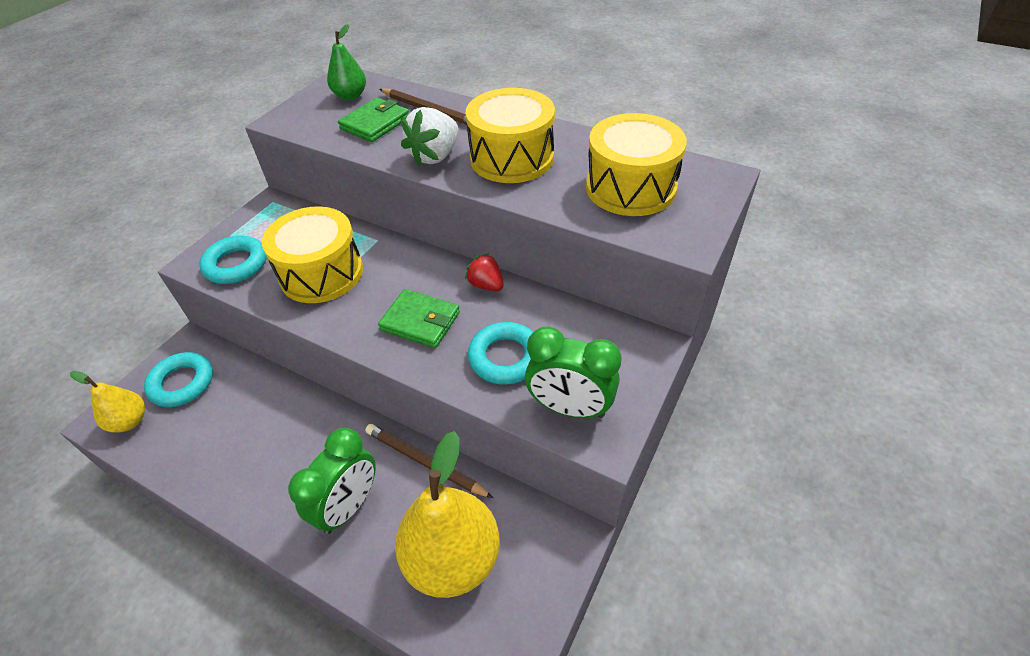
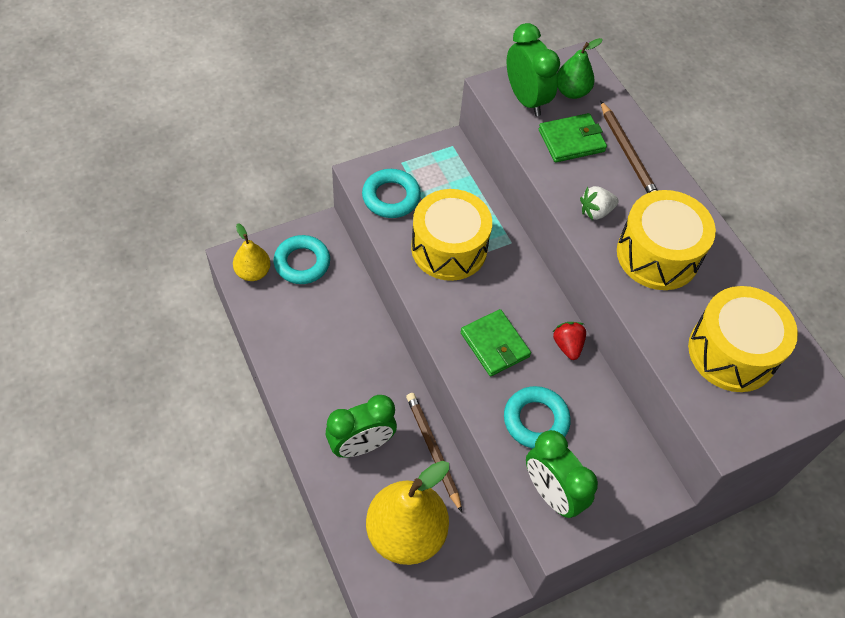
camera: 30 degrees right, 10 degrees up
white strawberry [401,107,458,166] -> white strawberry [580,186,619,220], size x0.63
none -> green clock [507,23,560,116]

